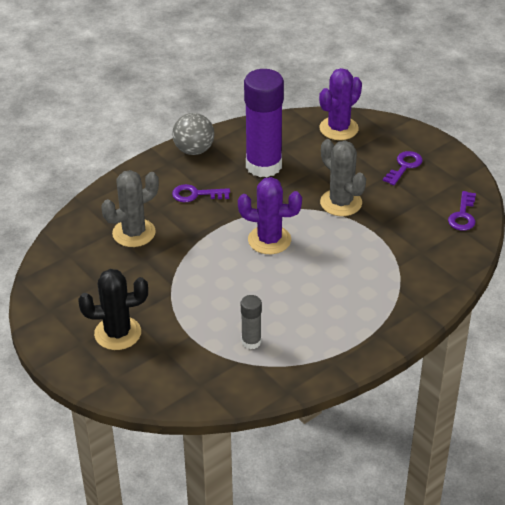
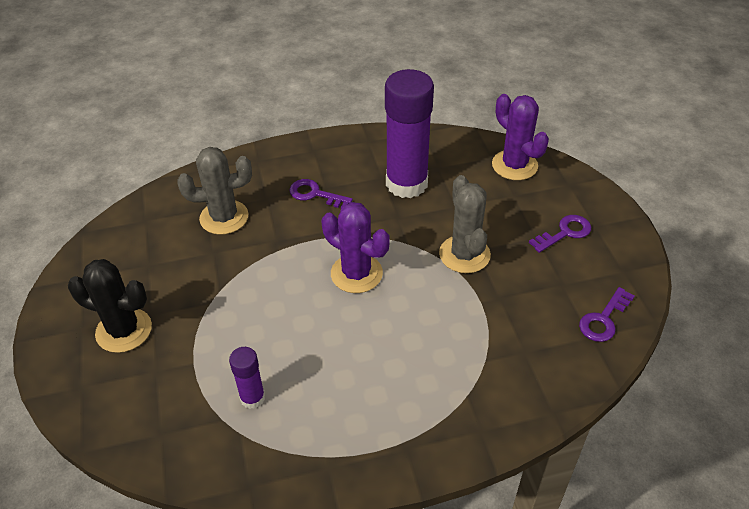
camera: 25 degrees right, 5 degrees up
grey ball [172,113,214,155] -> none
grey glue stick [241,295,262,349] -> purple glue stick [229,347,265,409]
purple cactus [319,68,362,140] -> purple cactus turned 75 degrees clockwise [492,94,549,180]

